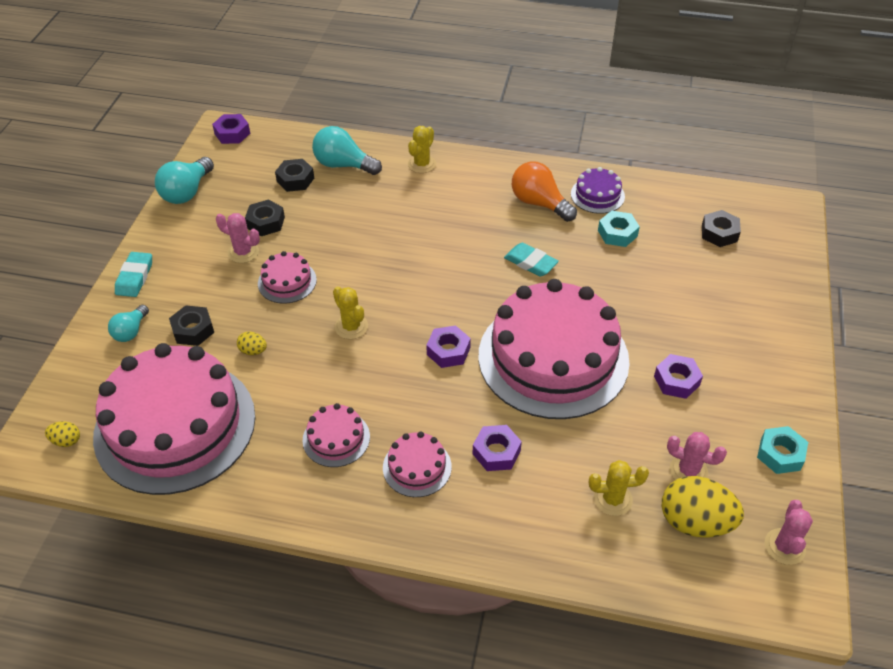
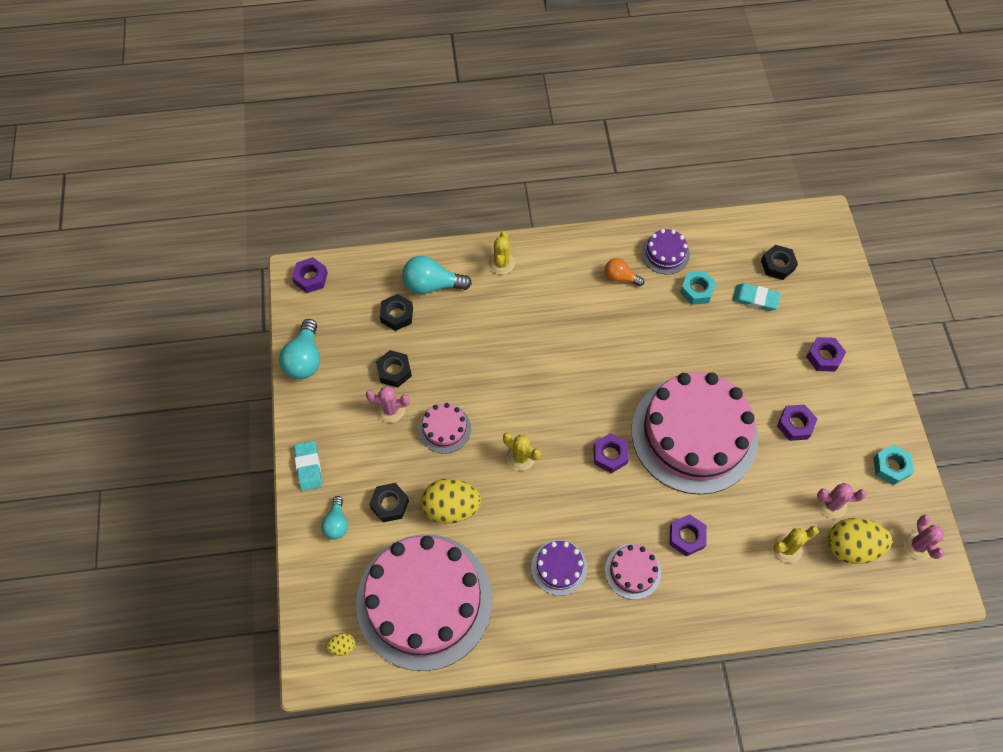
camera: 20 degrees left, 15 degrees up
yellow egg [237,332,267,355] -> yellow egg [421,479,482,524], size x2.18
pink cake [303,403,370,467] -> purple cake [531,540,587,596]
turquoise eraser [504,243,559,277] -> turquoise eraser moved to [732,283,781,311]
orange light bulb [512,161,577,222] -> orange light bulb [605,258,644,286], size x0.61
none -> purple nut [806,337,846,372]

